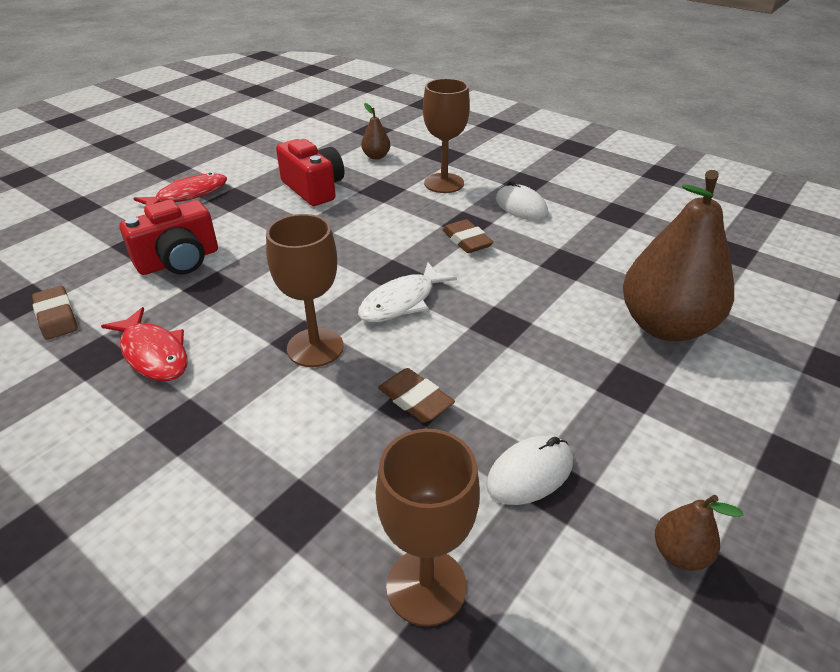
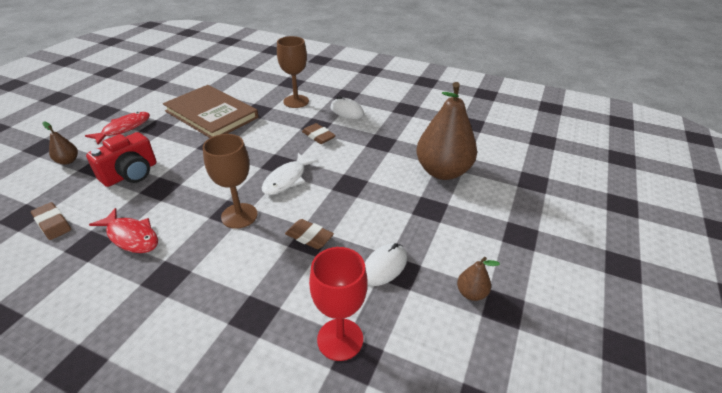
camera: 15 degrees left, 0 degrees up
red camera [276,139,344,206] -> brown book [163,85,258,138]
brown pear [361,103,390,159] -> brown pear moved to [43,122,78,165]
brown goblet [376,429,480,626] -> red goblet [309,247,368,361]

